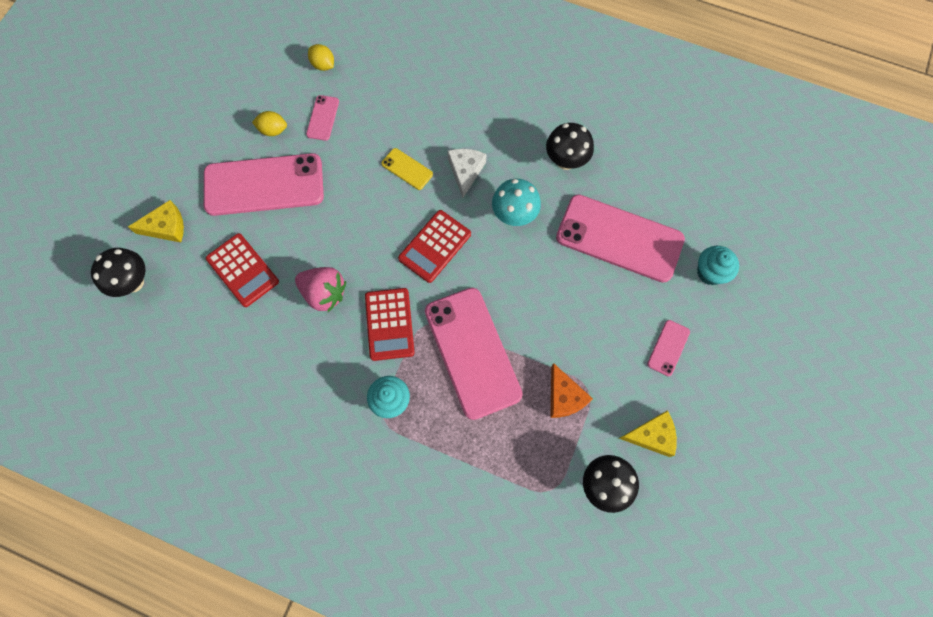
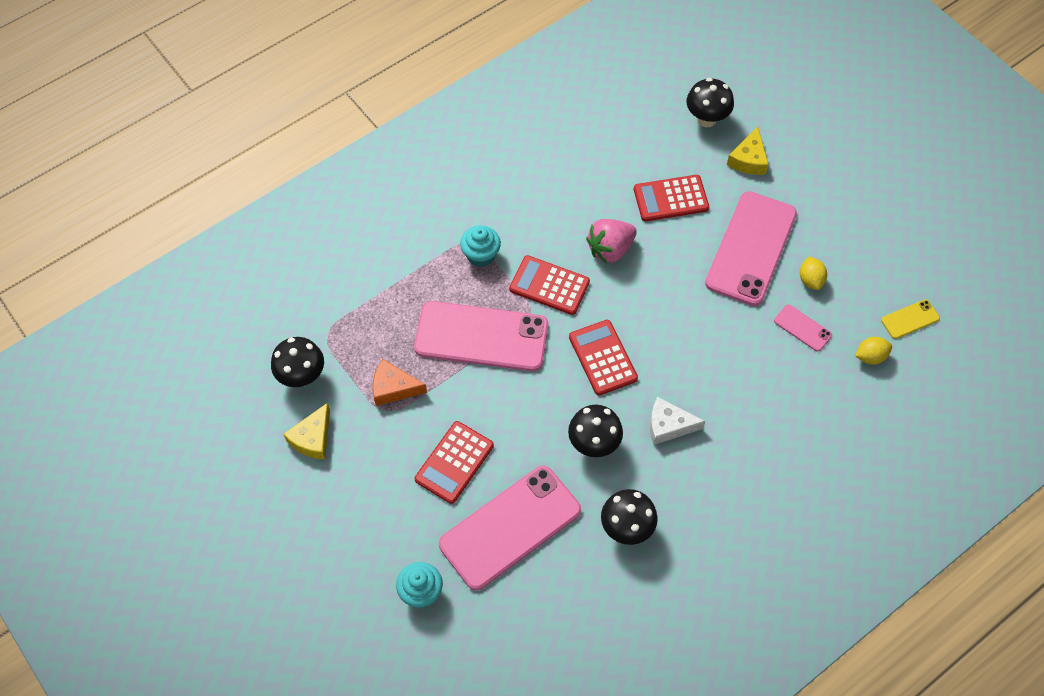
camera: 120 degrees right, 10 degrees down
yellow lemon [252,111,287,136] -> yellow lemon turned 45 degrees counterclockwise [800,257,827,290]
yellow phone [381,148,433,190] -> yellow phone moved to [881,299,940,339]
white cheese [447,149,487,198] -> white cheese turned 150 degrees clockwise [650,397,706,445]
turquoise mushroom [492,179,541,226] -> black mushroom [568,405,623,457]
pink phone [647,320,690,376] -> none
none -> red calculator [415,421,494,504]

